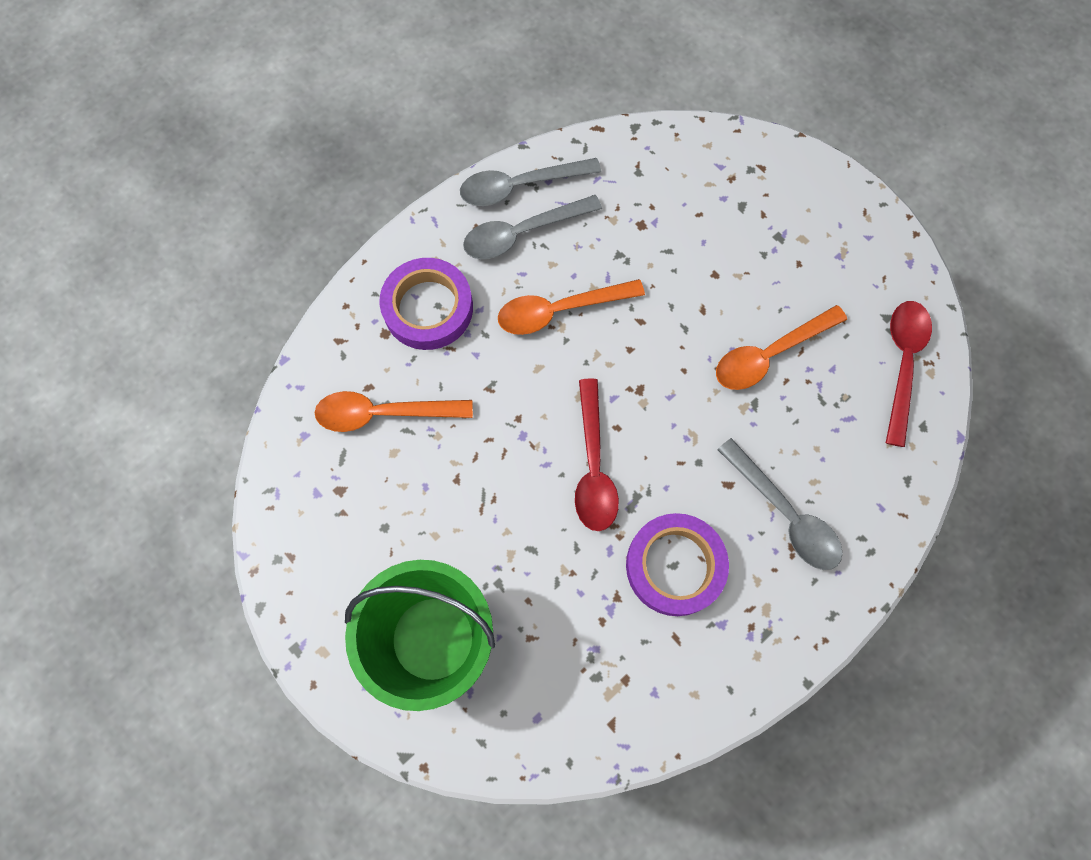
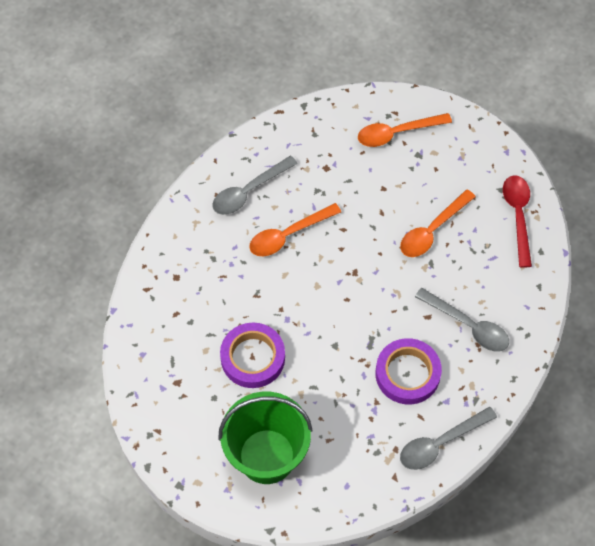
camera: 15 degrees left, 10 degrees down
orange spoon [315,391,473,432] -> orange spoon moved to [358,113,452,147]
purple tape [380,258,473,350] -> purple tape moved to [220,323,285,388]
grey spoon [460,158,601,206] -> grey spoon moved to [400,407,497,470]
red spoon [575,378,619,531] -> none

